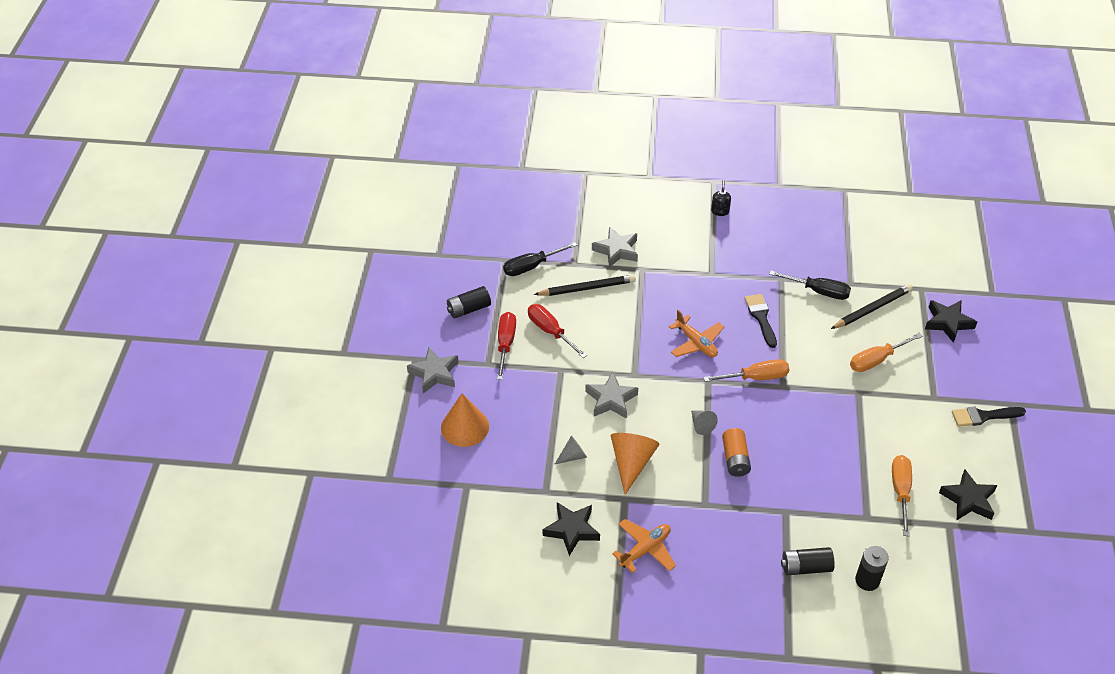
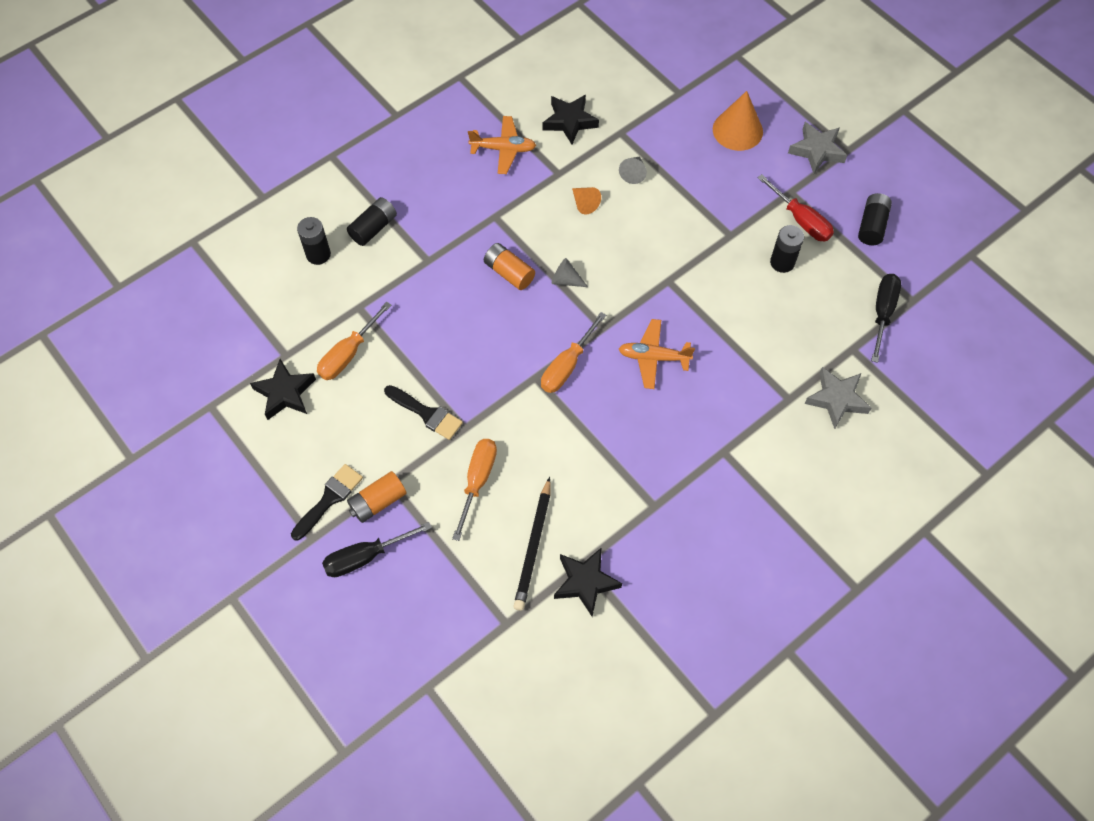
camera: 135 degrees right, 15 degrees up
red screwdriver [528,304,587,358] -> black battery [770,225,804,273]
black pencil [534,275,636,296] -> none
grey star [585,372,638,419] -> none
orange cone [611,433,659,495] -> orange cone [572,187,601,214], size x0.55
orange plane [612,519,676,573] -> orange plane turned 90 degrees counterclockwise [468,116,536,174]
black soap dispenser [711,180,731,216] -> none
black brush [744,294,777,348] -> black brush moved to [384,385,463,440]
black screwdriver [769,271,851,300] -> black screwdriver moved to [322,522,432,577]
orange screwdriver [892,455,912,536] -> orange screwdriver turned 75 degrees clockwise [317,302,392,380]
black star [925,300,977,343] -> black star moved to [554,547,622,617]
none -> orange battery [347,471,406,523]

